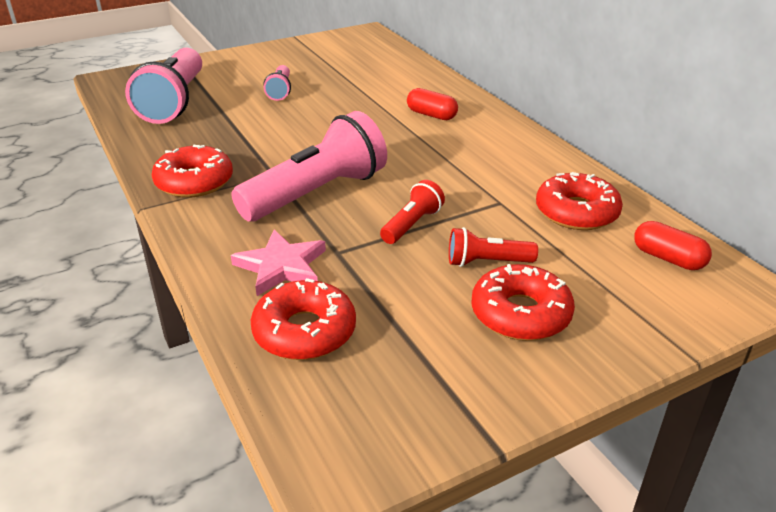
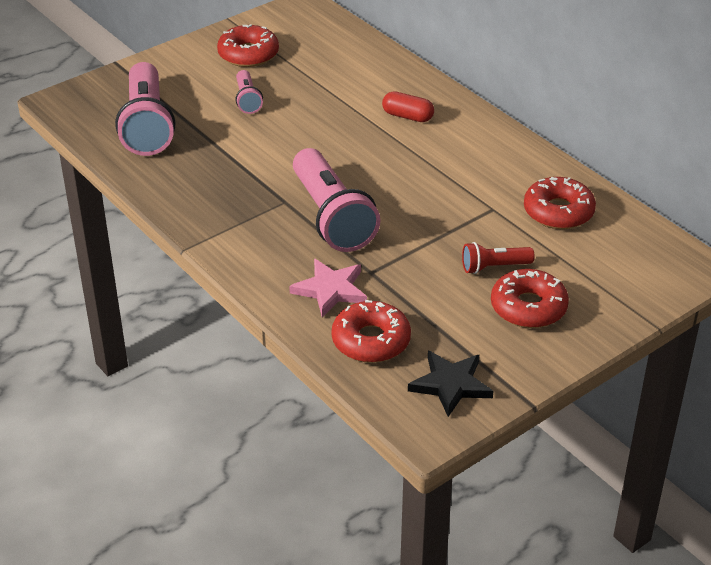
camera: 10 degrees left, 5 degrees up
red donut [152,145,233,198] -> red donut moved to [217,24,279,67]
pink flashlight [231,111,387,222] -> pink flashlight turned 120 degrees clockwise [293,148,381,252]
red flashlight [380,180,445,244] -> none
red capsule [634,221,712,270] -> none
none -> black star [408,351,493,417]

